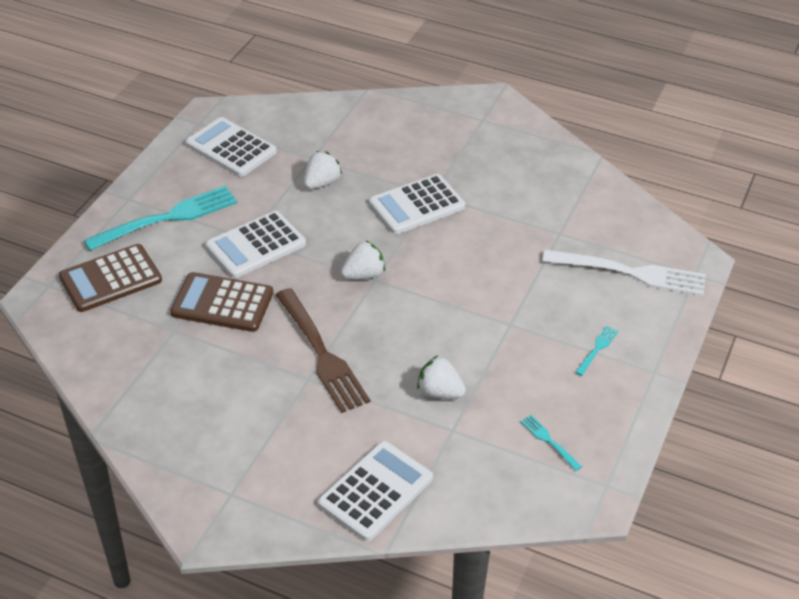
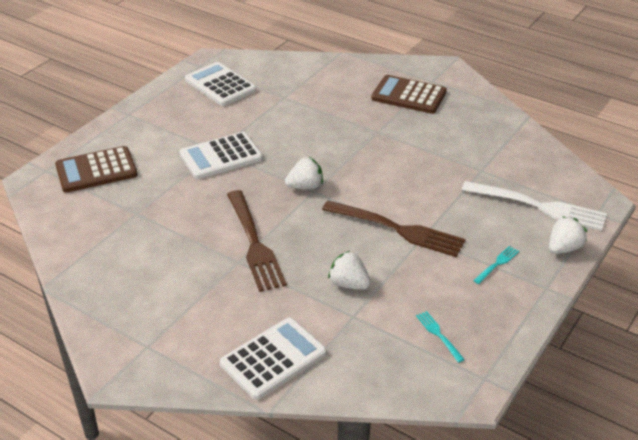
camera: 10 degrees right, 5 degrees down
turquoise fork [84,186,237,251] -> none
brown calculator [170,272,273,332] -> brown calculator moved to [371,75,447,114]
white strawberry [304,151,342,189] -> white strawberry moved to [549,216,587,254]
white calculator [369,174,465,234] -> none
none -> brown fork [322,201,466,257]

